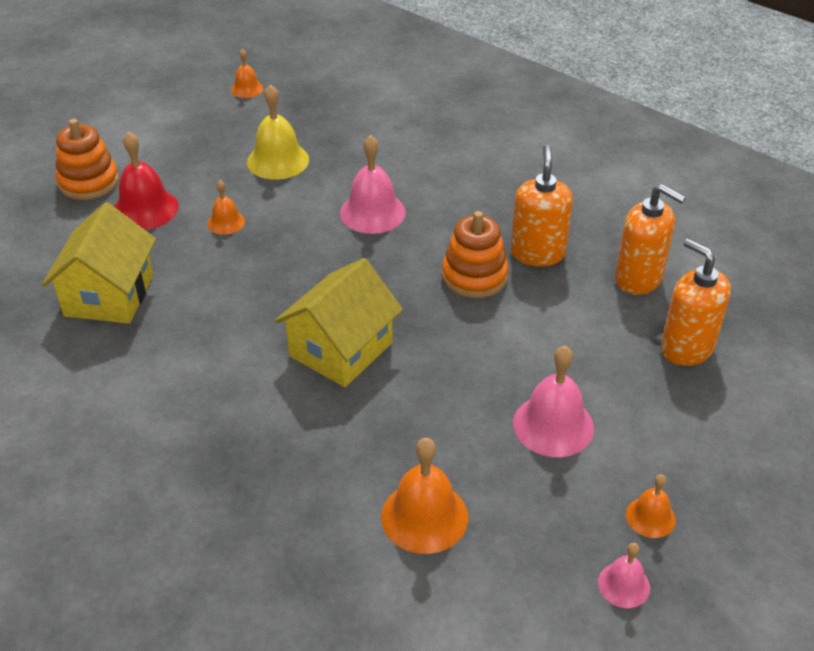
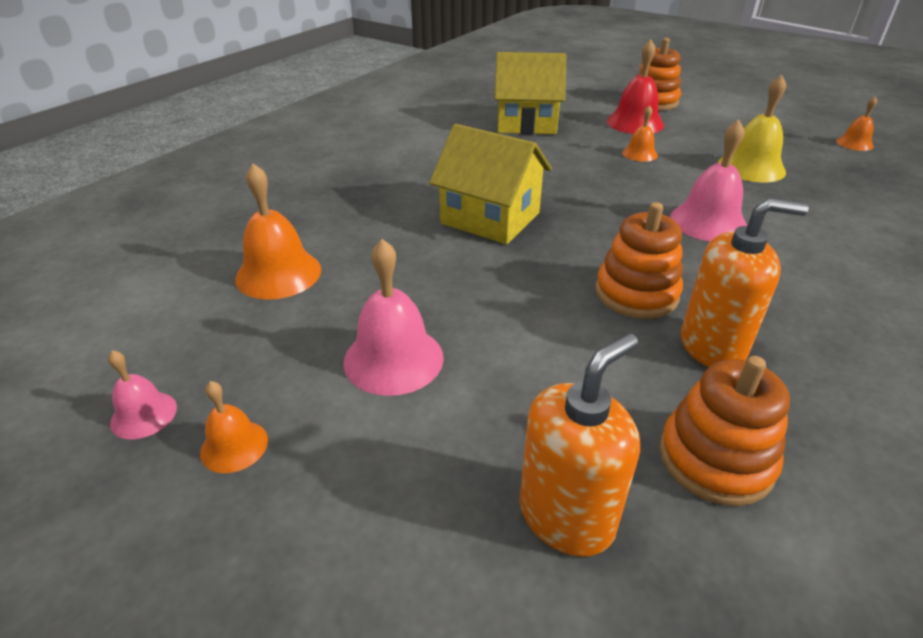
camera: 85 degrees right, 5 degrees down
orange soap dispenser [615,184,686,295] -> orange stacking toy [659,356,790,506]

